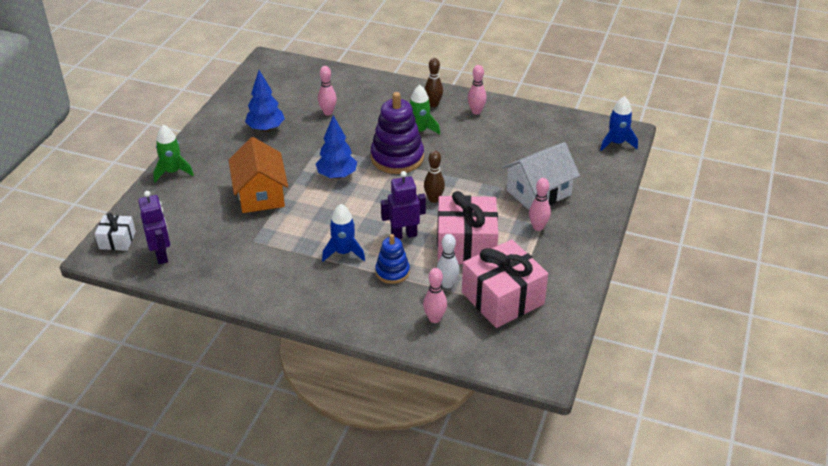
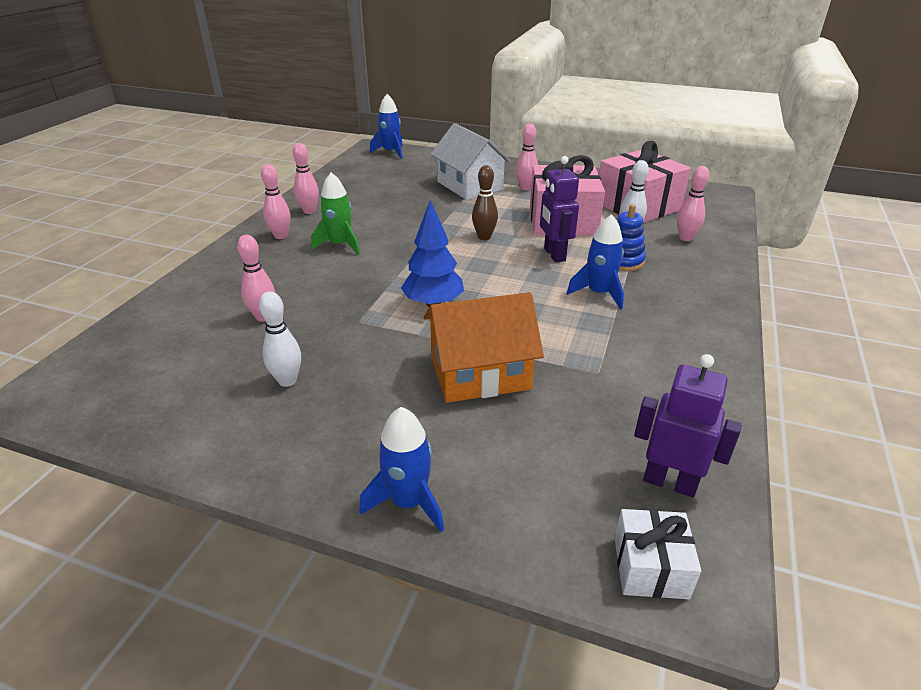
camera: 90 degrees left, 5 degrees down
purple robot [138,191,170,264] -> purple robot turned 45 degrees clockwise [634,354,741,497]
green rocket [153,125,194,182] -> blue rocket [359,407,444,532]
blue tree [245,70,285,132] -> white bowling pin [259,291,301,387]
purple stacking toy [371,92,424,174] -> none
brown bowling pin [425,58,443,107] -> pink bowling pin [261,164,291,239]

